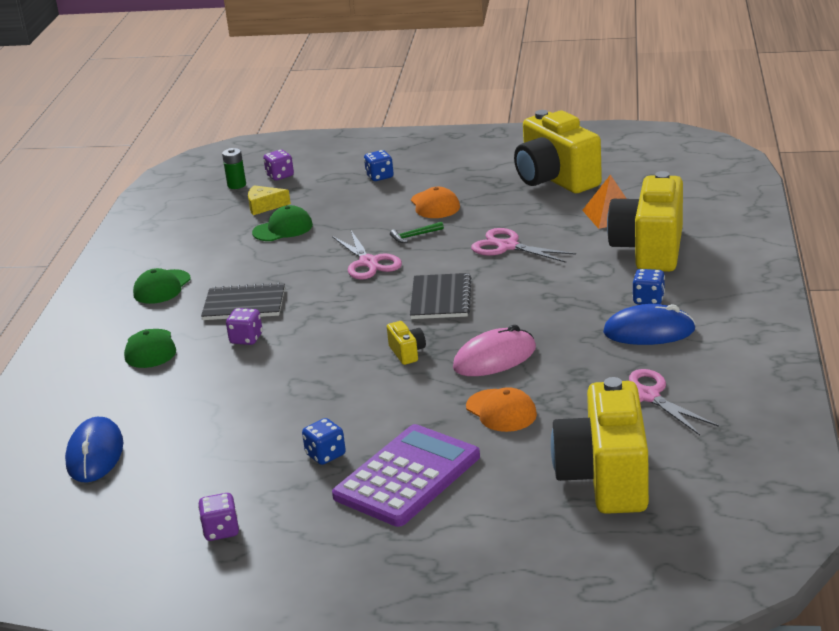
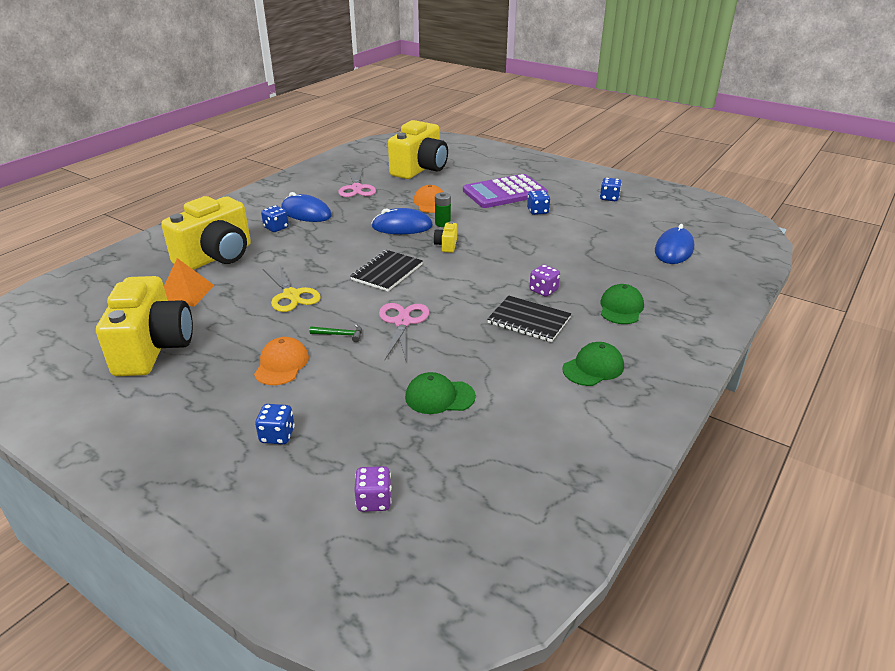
camera: 155 degrees left, 5 degrees up
purple dice [198,493,239,541] -> blue dice [600,178,622,201]
green battery [222,148,246,189] -> green battery moved to [435,192,451,227]
yellow cheese [248,185,291,215] -> none
pink mouse [453,325,536,376] -> blue mouse [371,208,433,234]
pink scissors [471,228,576,263] -> yellow scissors [263,265,321,312]

